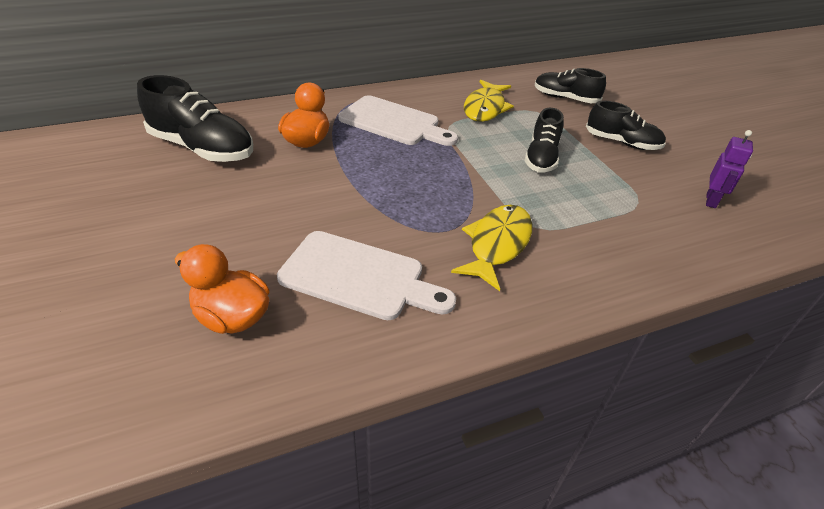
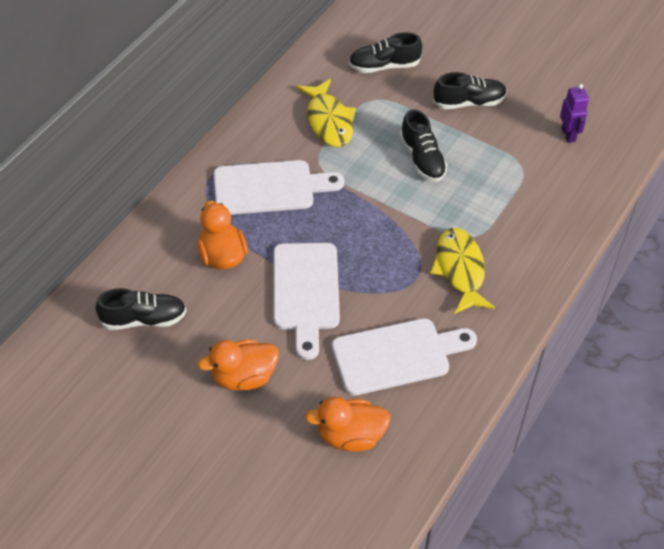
camera: 35 degrees left, 10 degrees up
black shoe [137,75,253,162] -> black shoe [95,288,186,330], size x0.64
none -> orange duck [197,340,279,391]
none -> white cutting board [274,243,340,360]

